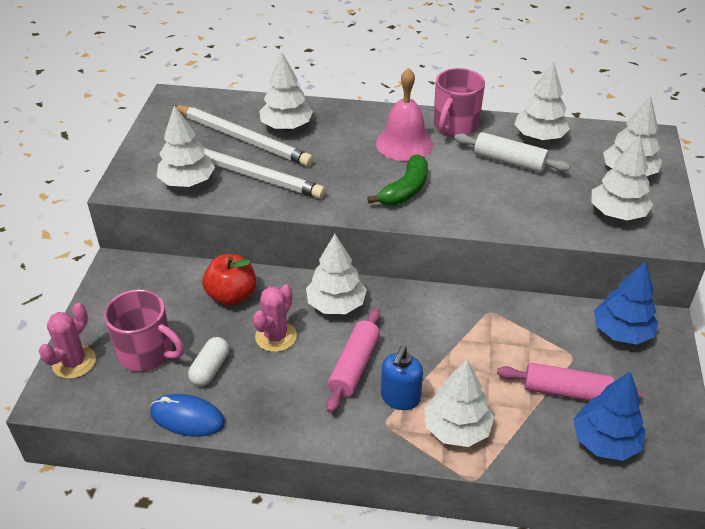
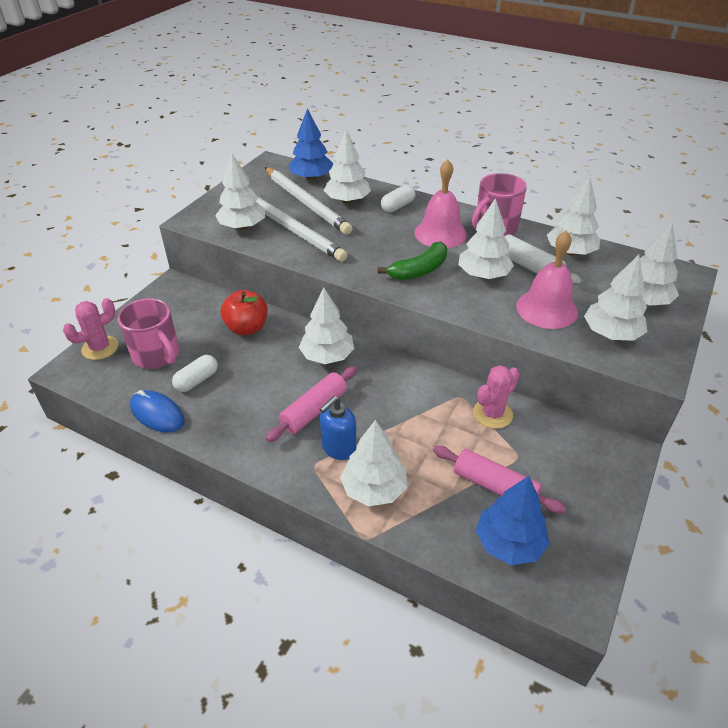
camera: 20 degrees right, 0 degrees up
pink cactus [253,285,297,352] -> pink cactus moved to [473,365,520,429]
blue tree [594,261,658,344] -> blue tree moved to [288,108,333,181]
none -> white capsule [381,185,415,212]
none -> white tree [458,198,514,279]
none -> pink bell [516,230,578,329]

